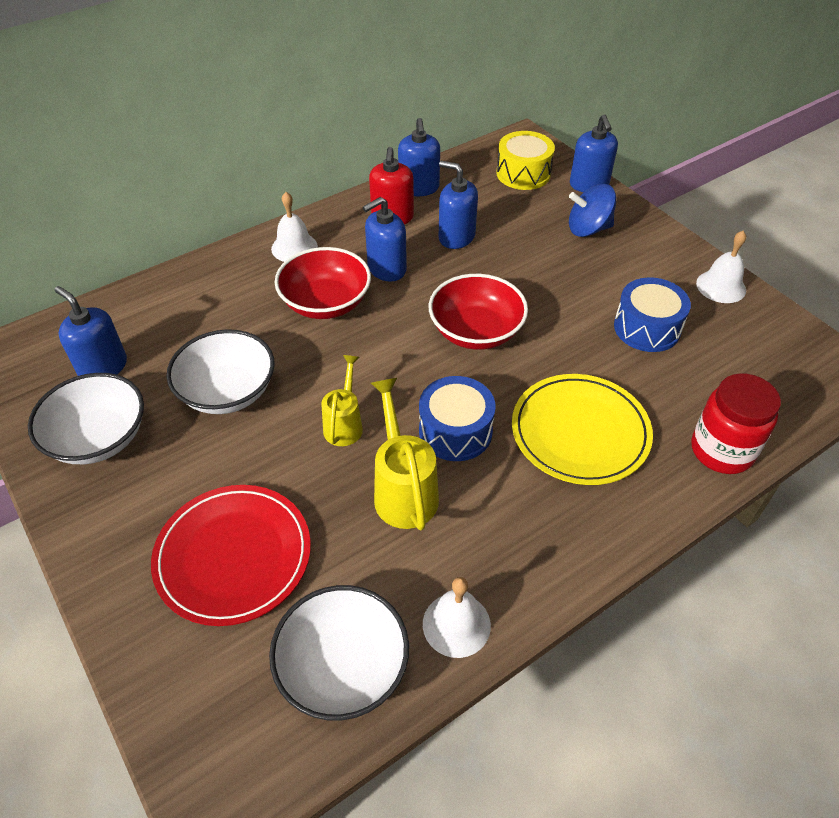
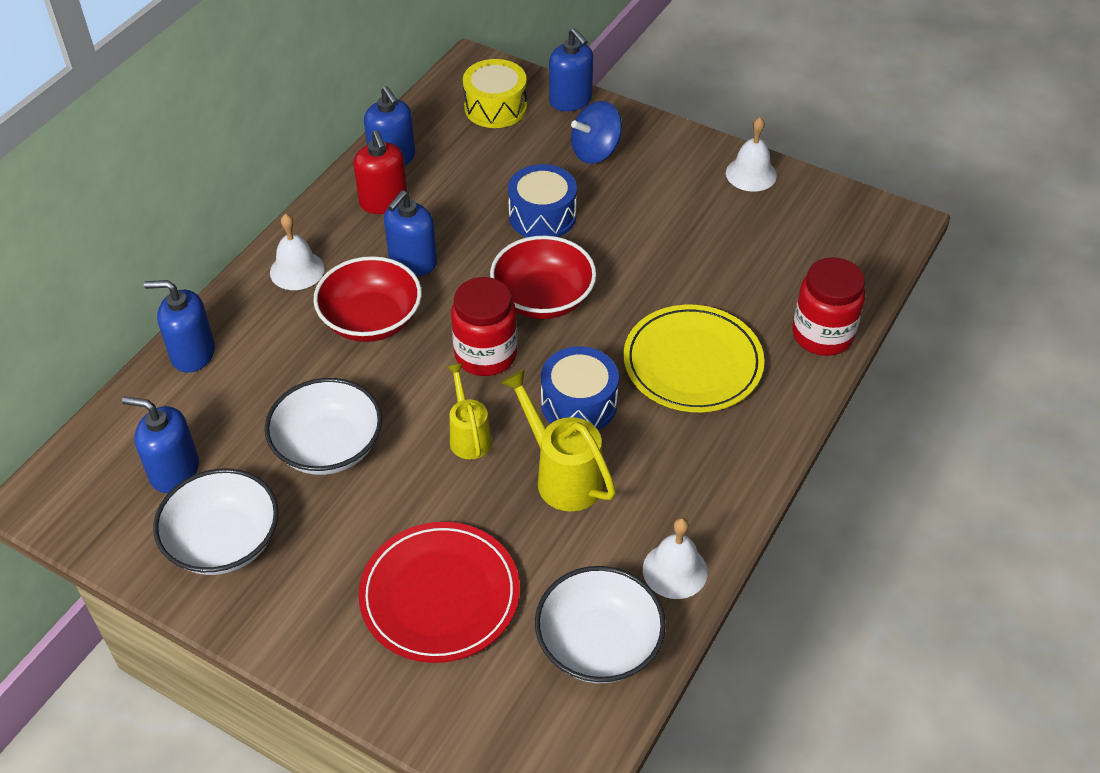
camera: 25 degrees left, 0 degrees up
blue soap dispenser [439,161,478,249] -> blue soap dispenser moved to [144,280,215,373]
blue drum [614,277,691,352] -> blue drum moved to [508,164,577,237]
none -> red jar [451,277,517,376]

